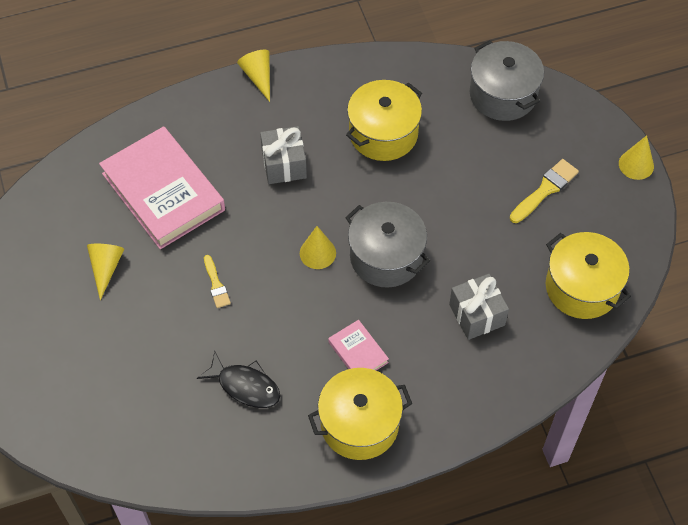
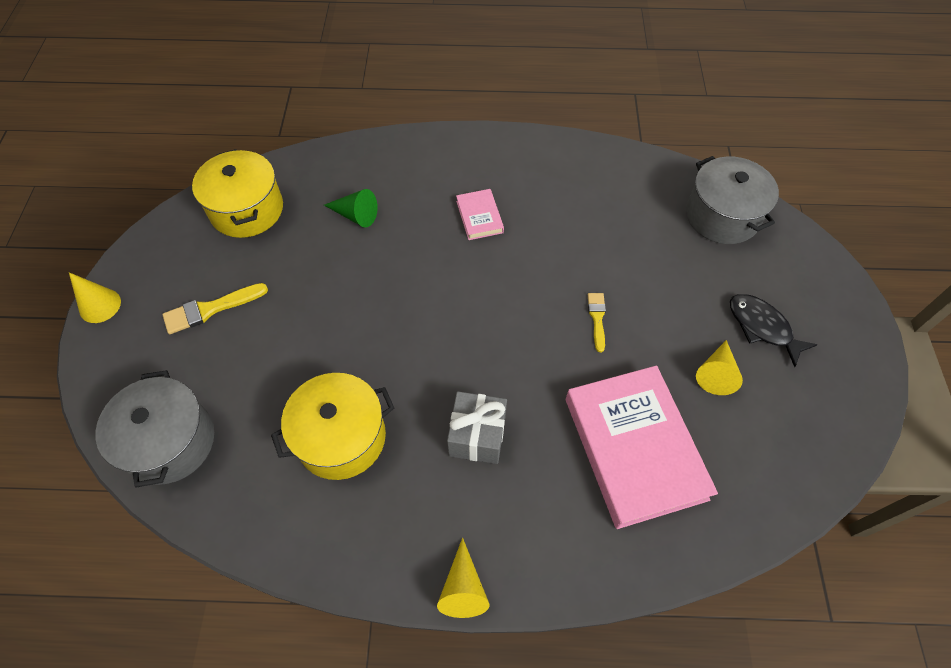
camera: 160 degrees left, 0 degrees up
black fish [197,351,281,408] -> black fish moved to [730,294,818,367]
yellow cone [300,226,336,269] -> none
yellow pot [308,368,412,460] -> none
grey pot [345,202,430,288] -> grey pot moved to [686,156,779,244]
grey gift [449,274,509,340] -> green cone [324,189,378,228]

